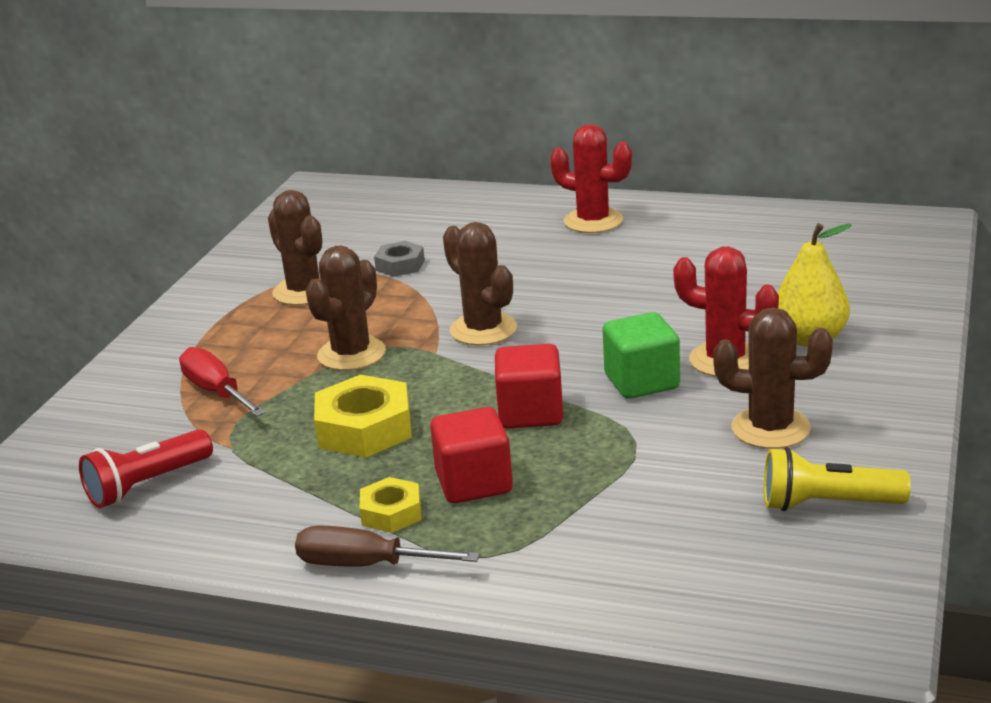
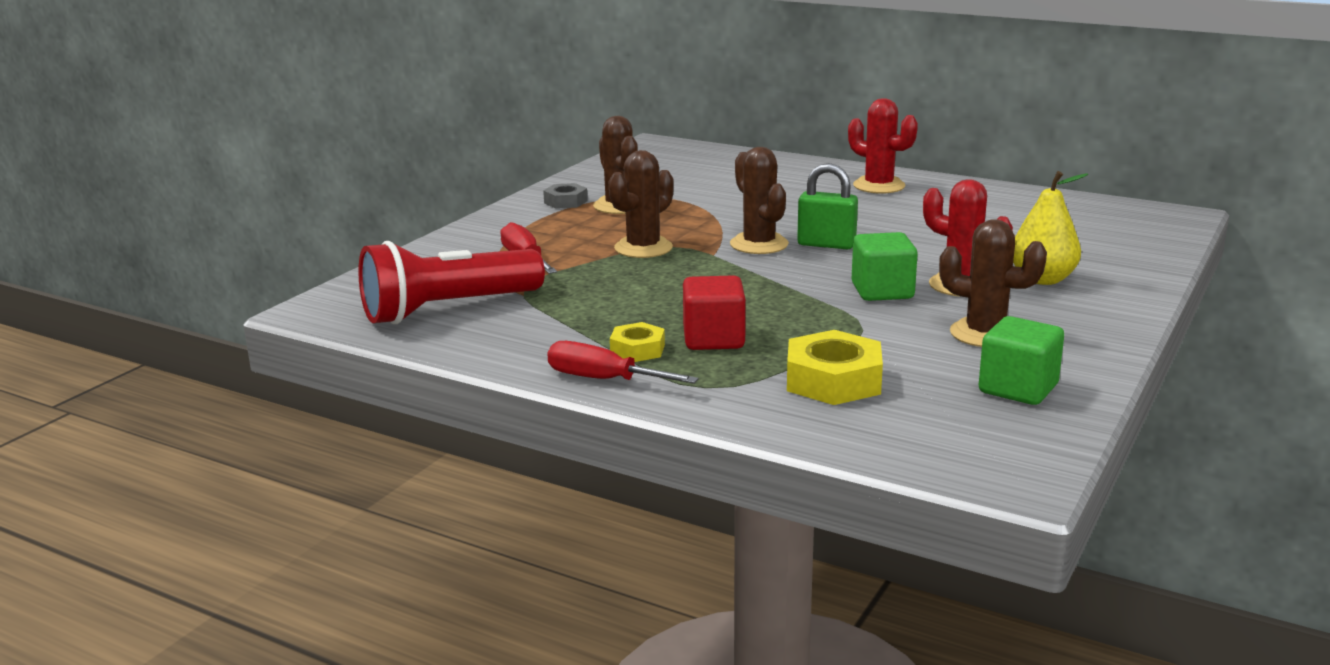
camera: 10 degrees right, 5 degrees down
red flashlight [79,429,213,508] -> red flashlight [358,241,545,324], size x1.66
brown screwdriver [295,525,480,567] -> red screwdriver [547,341,699,384]
yellow nut [314,375,412,458] -> yellow nut moved to [787,330,883,405]
grey nut [374,241,425,277] -> grey nut moved to [543,183,588,209]
red cube [495,344,563,428] -> none
yellow flashlight [764,447,911,511] -> green cube [979,316,1064,405]
none -> green padlock [797,163,858,249]

